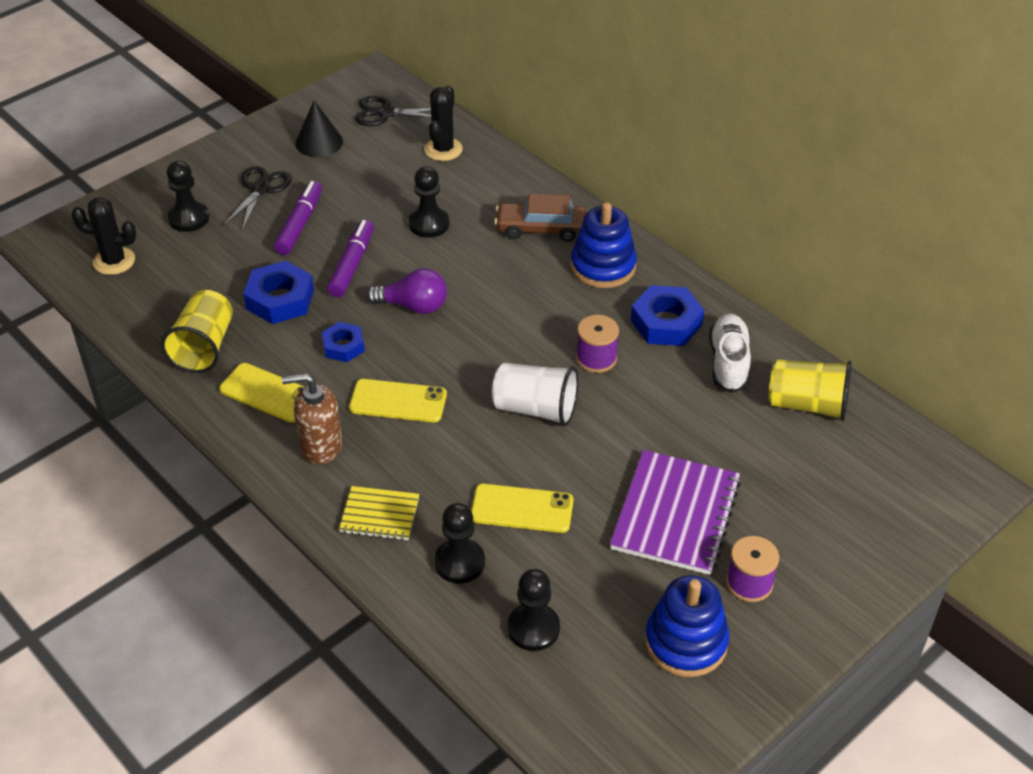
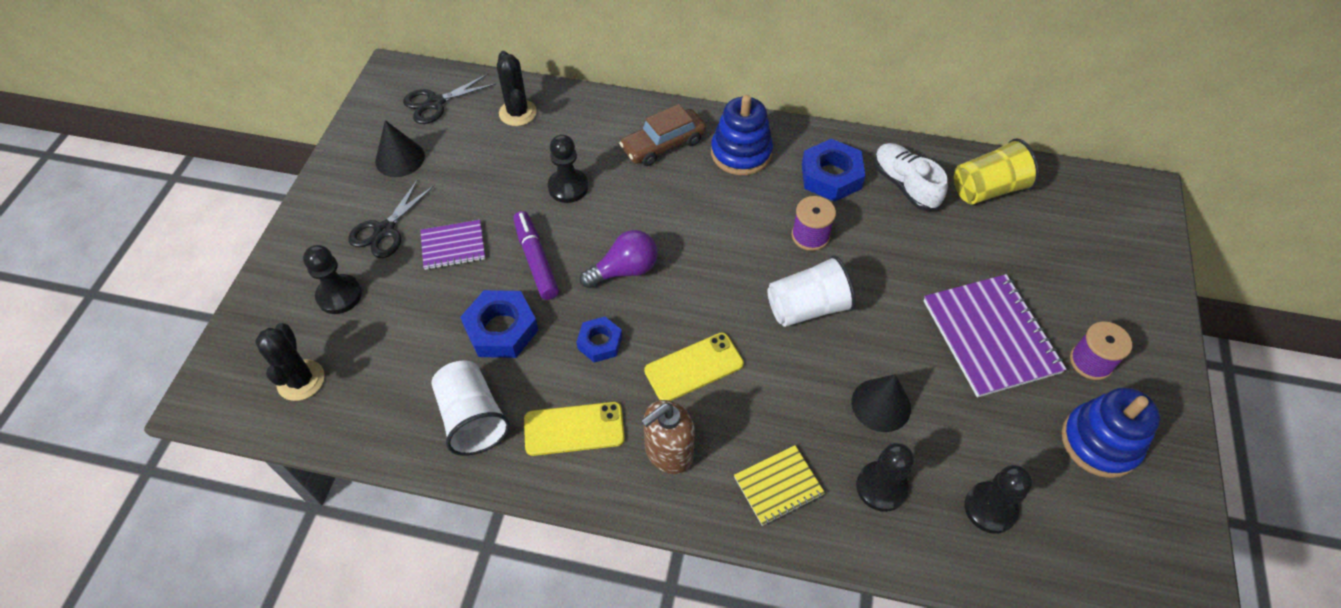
camera: 35 degrees left, 10 degrees up
black cactus [72,197,136,275] -> black cactus turned 75 degrees counterclockwise [255,323,325,401]
yellow cup [161,290,233,373] -> white cup [431,360,510,456]
black scissors [222,166,292,231] -> black scissors turned 135 degrees counterclockwise [348,179,435,258]
purple marker [274,181,322,255] -> purple notebook [420,220,485,270]
yellow phone [471,484,574,533] -> black cone [852,374,911,432]

